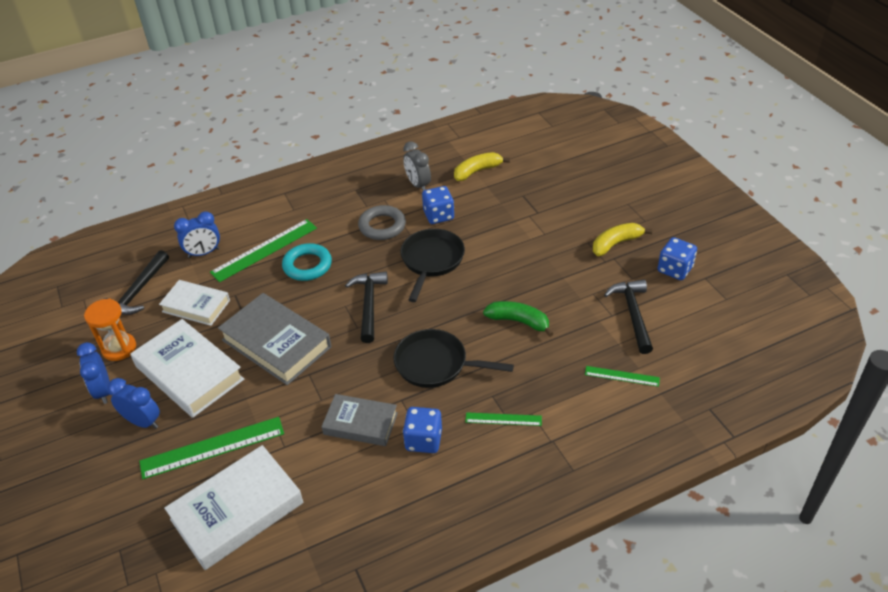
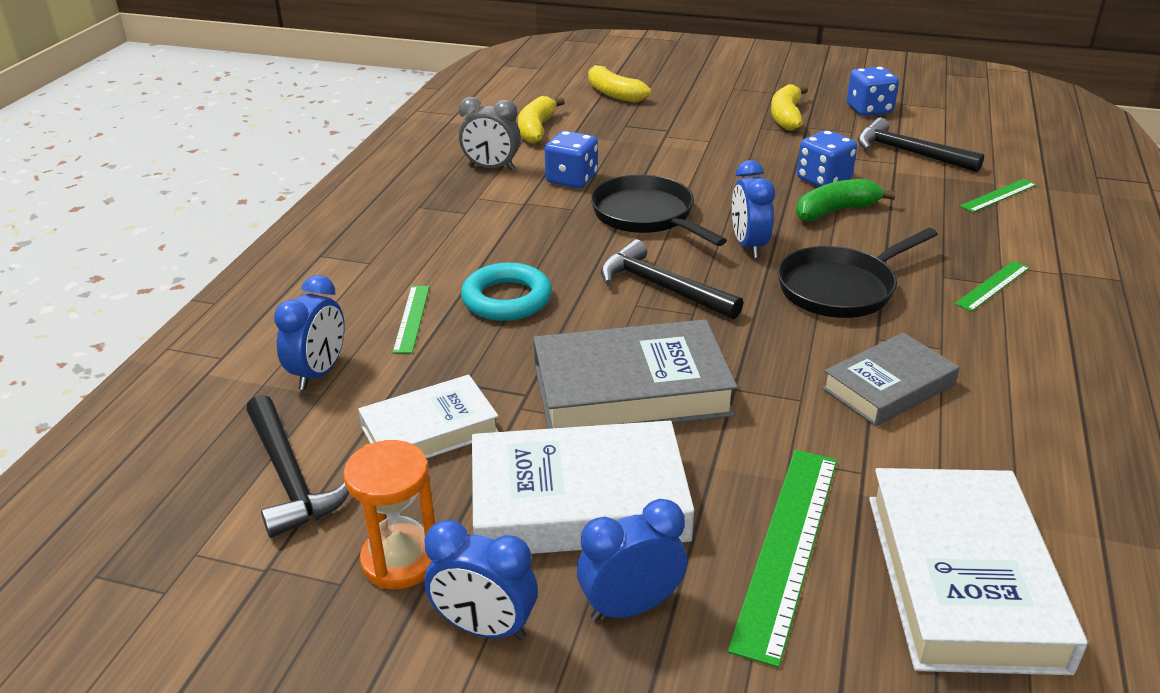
camera: 50 degrees left, 10 degrees down
green ruler [210,219,317,282] -> green ruler [392,286,430,354], size x0.54
grey ring [358,205,406,240] -> none
blue dice [403,407,442,453] -> blue dice moved to [797,130,857,187]
none -> yellow banana [588,64,651,103]
none -> blue clock [732,160,775,258]

